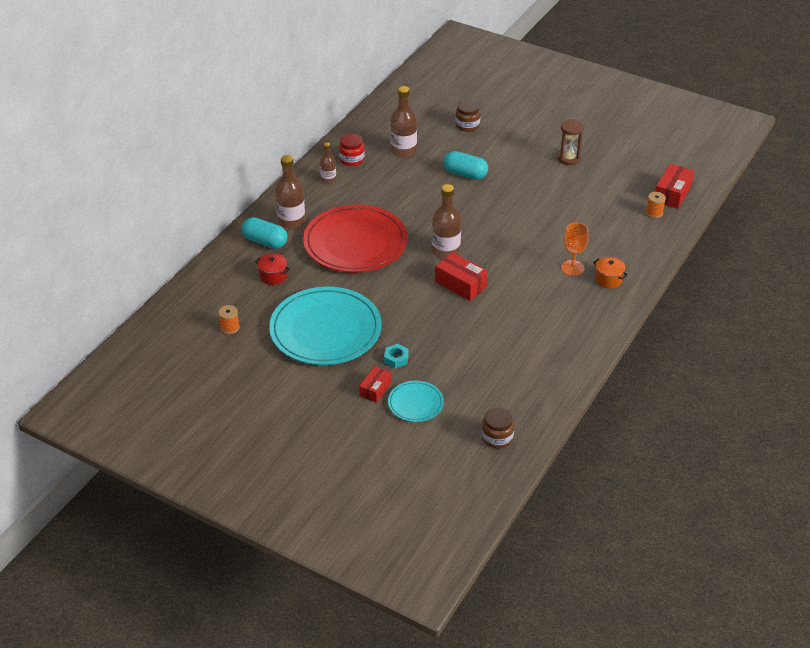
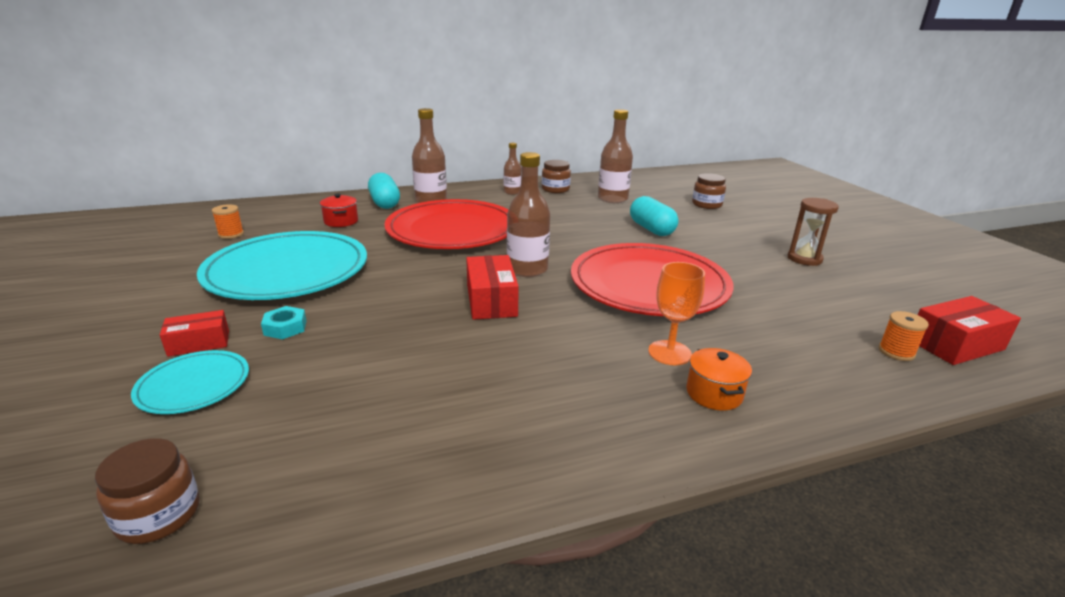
camera: 40 degrees right, 15 degrees down
red jar [339,133,365,166] -> brown jar [542,160,571,193]
none -> red plate [571,243,733,316]

